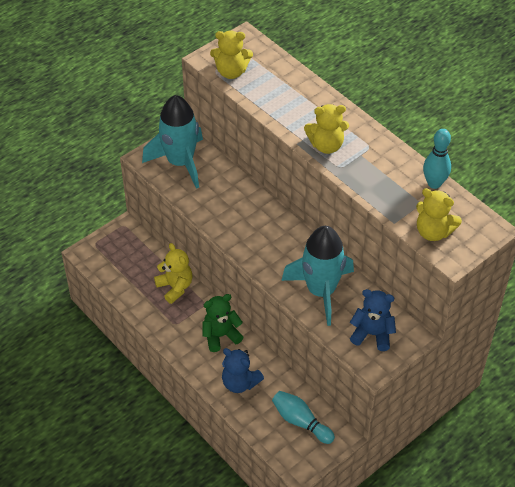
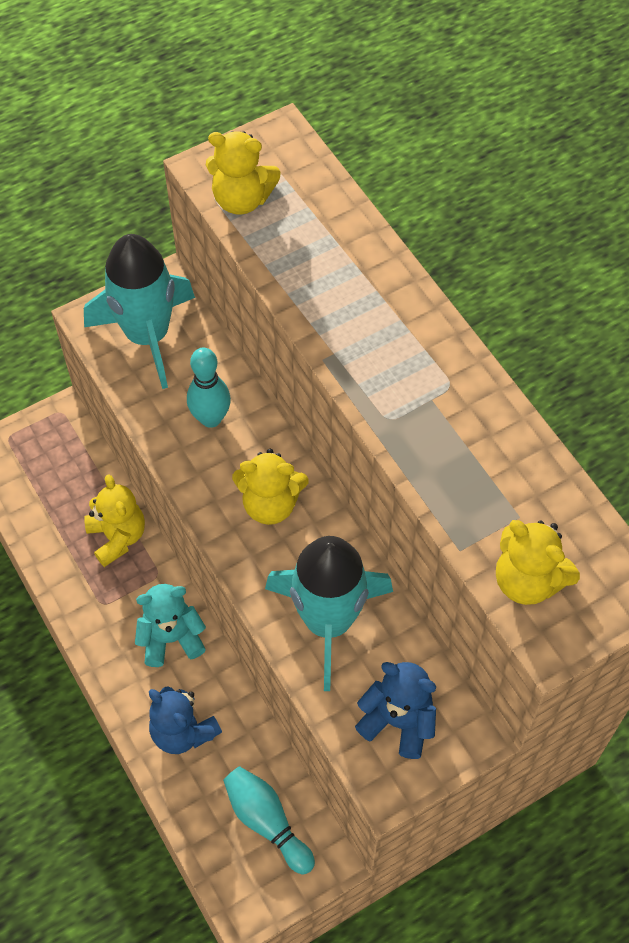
camera: 10 degrees right, 10 degrees up
green teddy bear [203,294,244,352] -> turquoise teddy bear [135,584,206,667]
yellow teddy bear [304,104,349,154] -> yellow teddy bear moved to [232,449,309,525]
turquoise bowling pin [423,129,451,189] -> turquoise bowling pin moved to [187,348,231,428]

